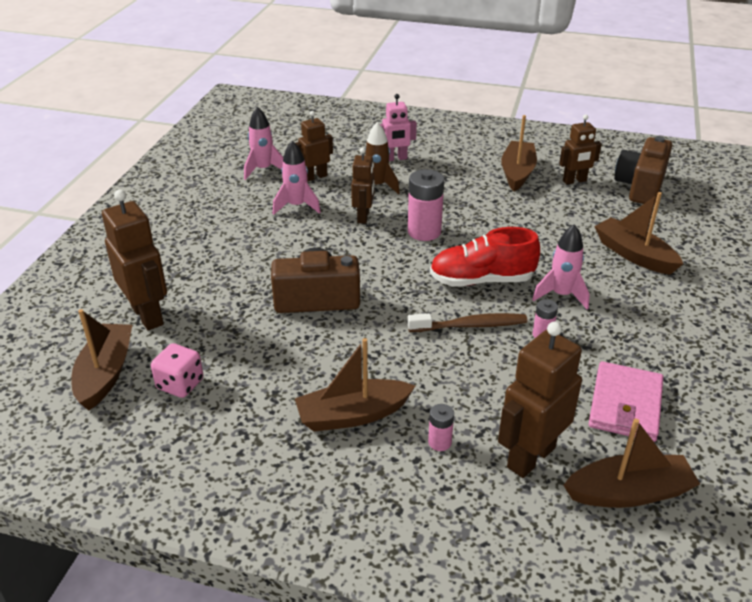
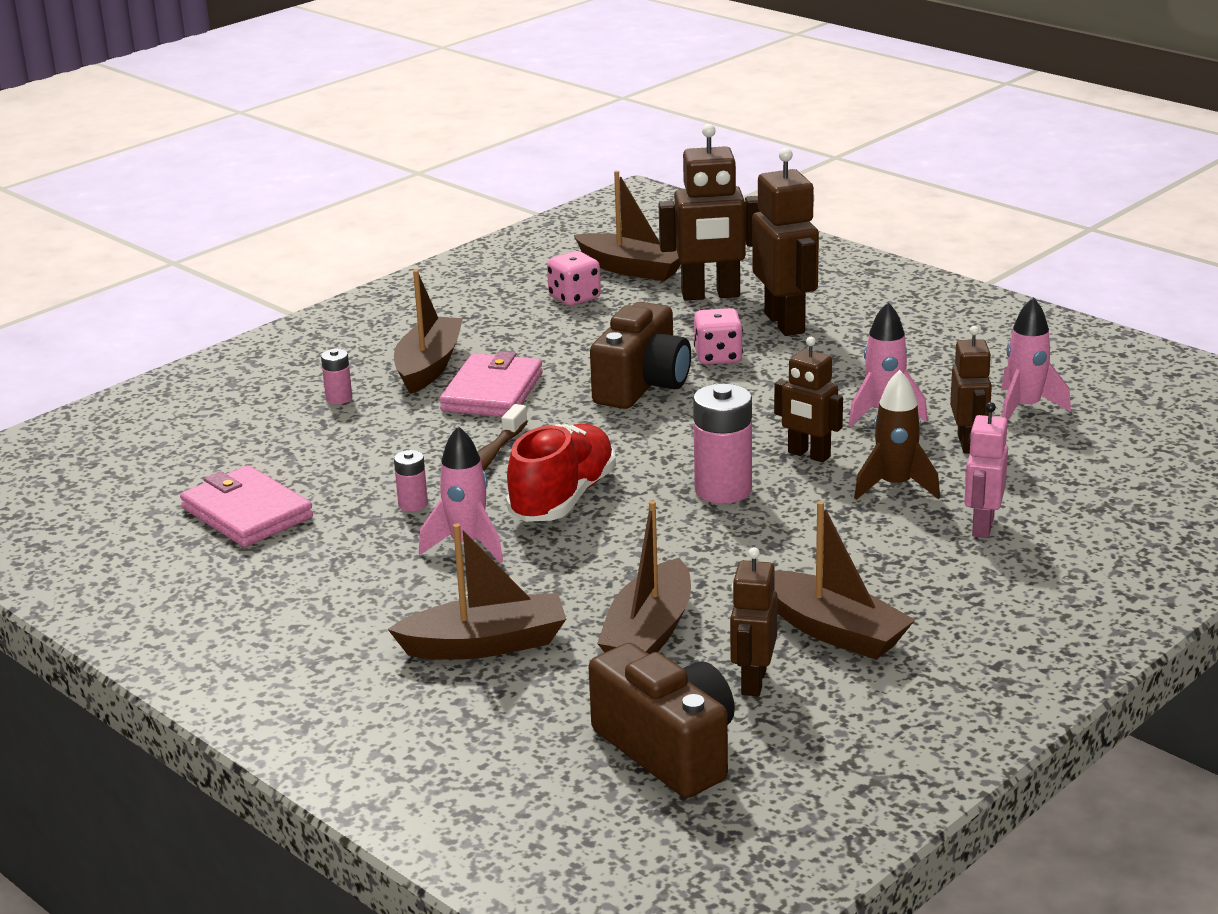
camera: 120 degrees right, 10 degrees down
brown robot [498,322,582,478] -> brown robot moved to [752,148,819,336]
brown boat [563,418,700,508] -> brown boat moved to [597,500,691,654]
none -> pink wallet [440,351,543,417]
none -> pink dice [694,308,743,365]

